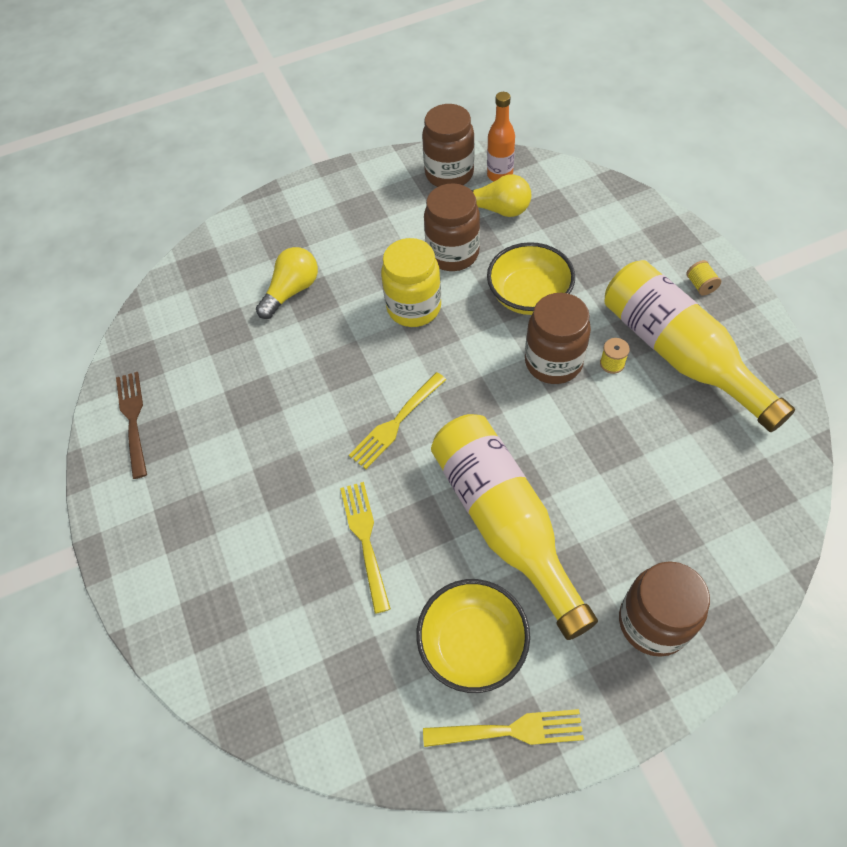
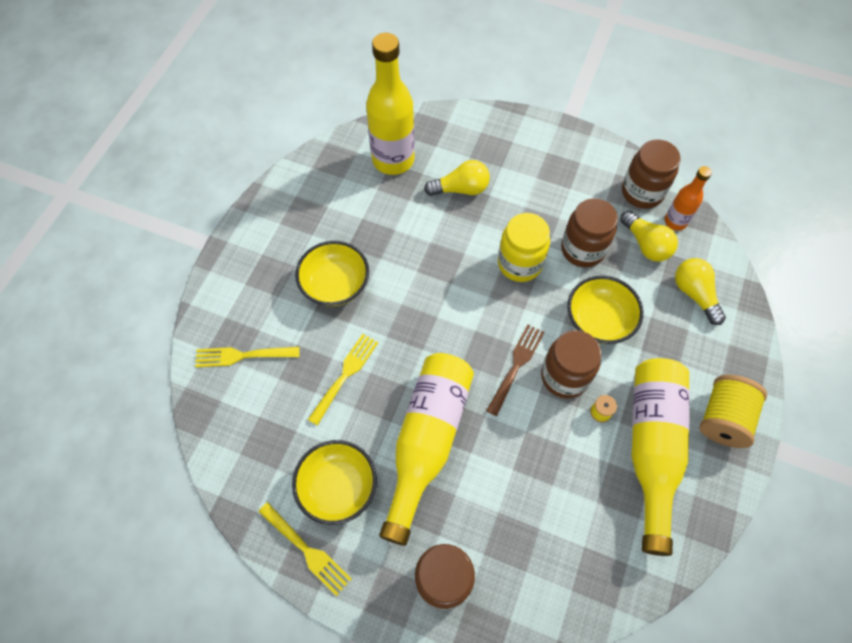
camera: 40 degrees right, 5 degrees up
brown fork [116,372,147,479] -> brown fork moved to [486,324,544,416]
yellow fork [349,372,446,469] -> yellow fork moved to [195,347,300,367]
yellow spool [686,260,721,296] -> yellow spool [699,375,767,448], size x2.29
none -> yellow bowl [295,241,369,306]
none -> yellow bottle [366,33,415,175]
none -> yellow light bulb [675,258,726,325]

